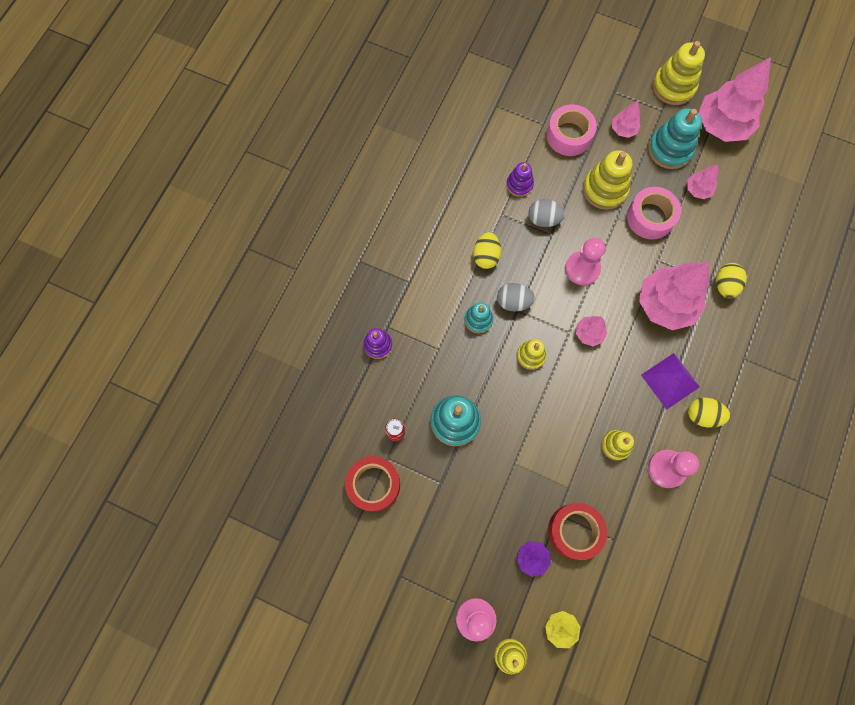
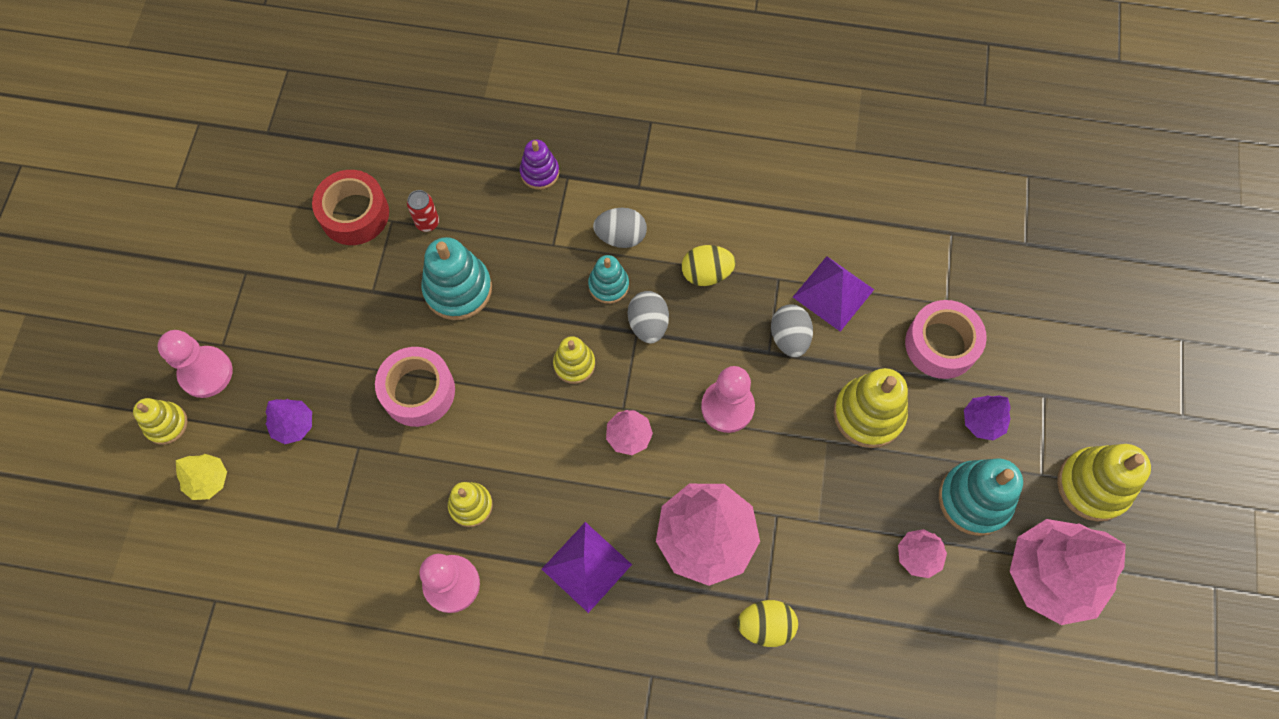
camera: 75 degrees right, 5 degrees down
purple stacking toy [506,162,534,197] -> purple pyramid [793,256,874,332]
red tape [548,503,607,560] -> none
pink tree [612,100,641,138] -> purple tree [964,395,1011,441]
pink tape [627,187,681,240] -> pink tape moved to [375,347,455,427]
yellow egg [688,398,730,428] -> none
none -> grey egg [593,208,647,248]

